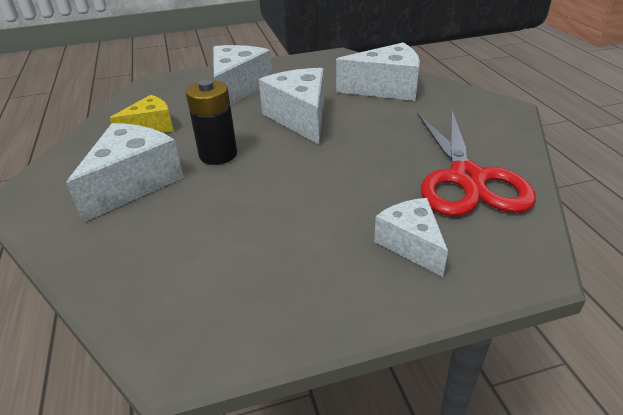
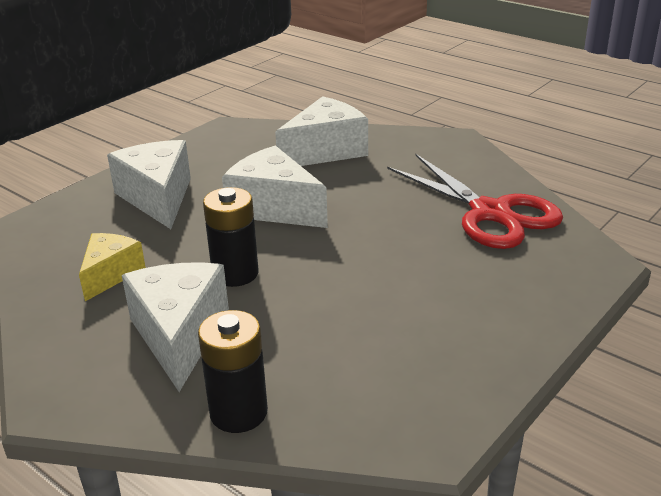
camera: 35 degrees left, 5 degrees down
white cheese [374,198,448,277] -> none
none -> black battery [198,310,268,433]

